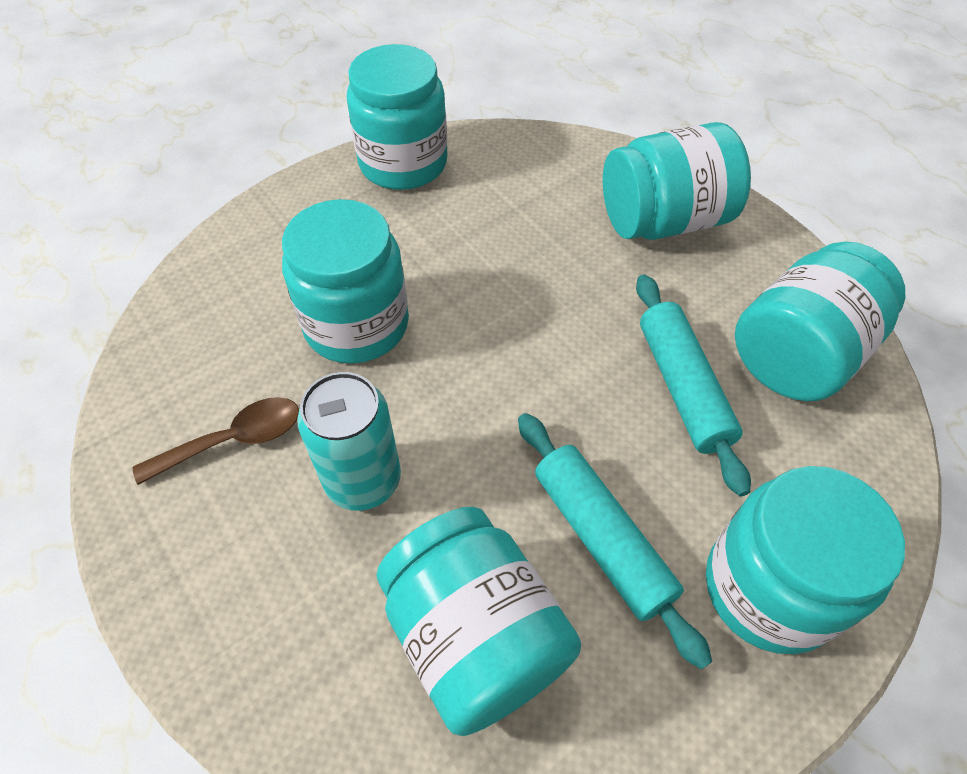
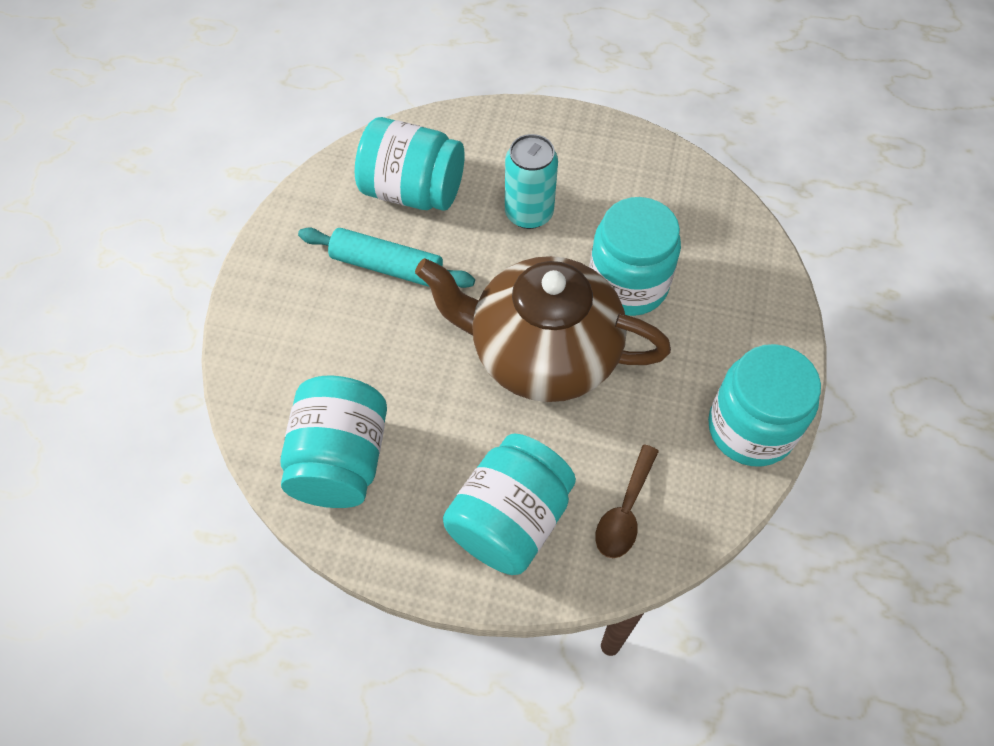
camera: 140 degrees right, 5 degrees up
brown spoon [132,397,299,485] -> brown spoon moved to [595,444,659,558]
turquoise rolling pin [636,274,751,497] -> none
turquoise jar [706,466,905,654] -> none
none -> brown teapot [415,256,671,402]

